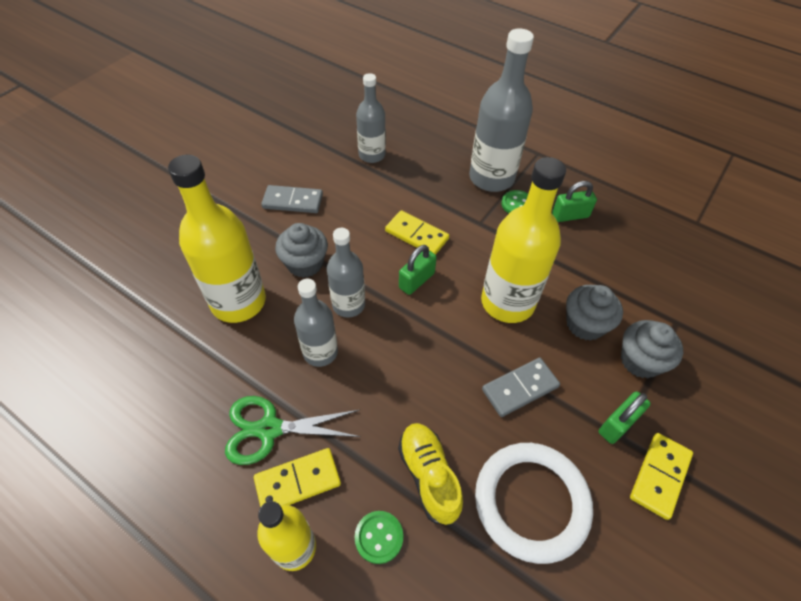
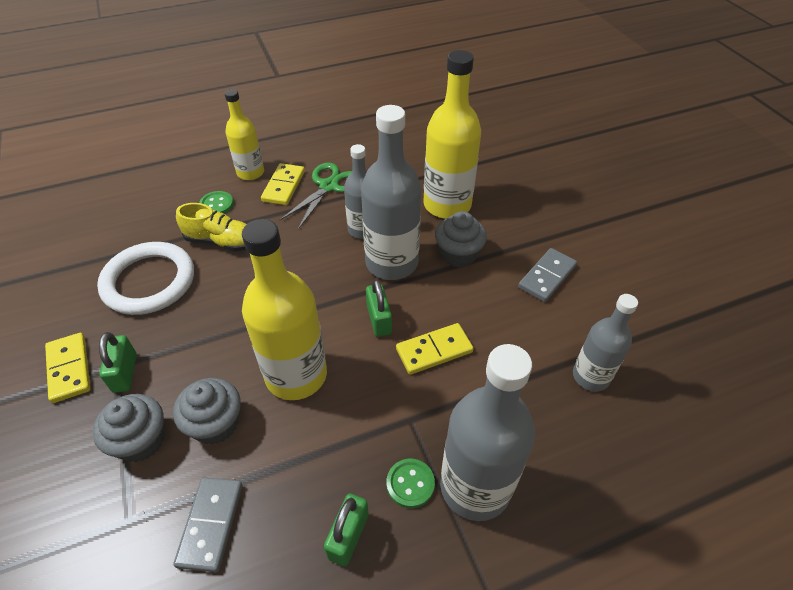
camera: 125 degrees right, 5 degrees down
grey bottle [327,228,365,318] -> grey bottle [361,105,421,280], size x1.66
grey domino [482,357,560,417] -> grey domino moved to [174,477,243,572]

